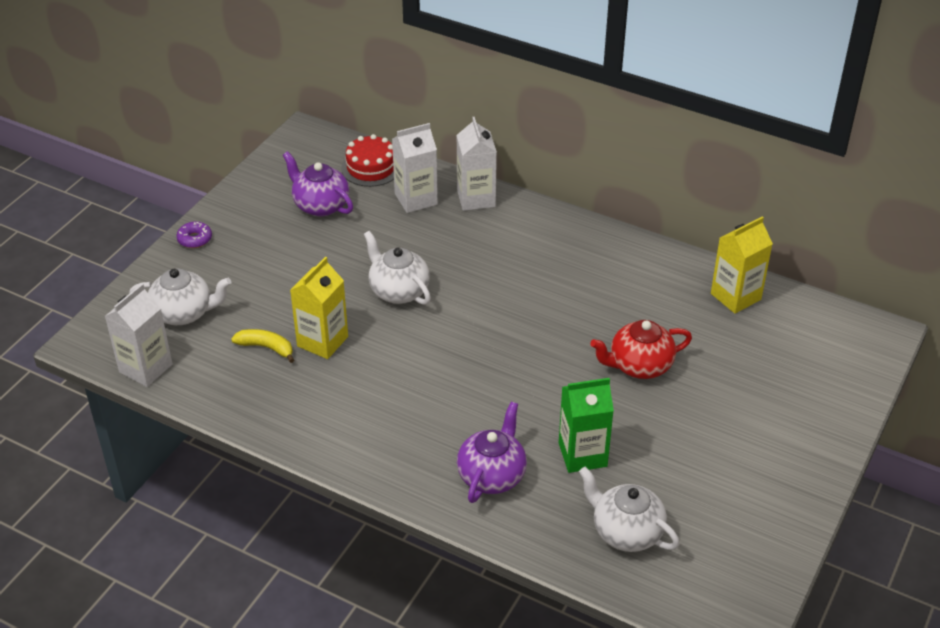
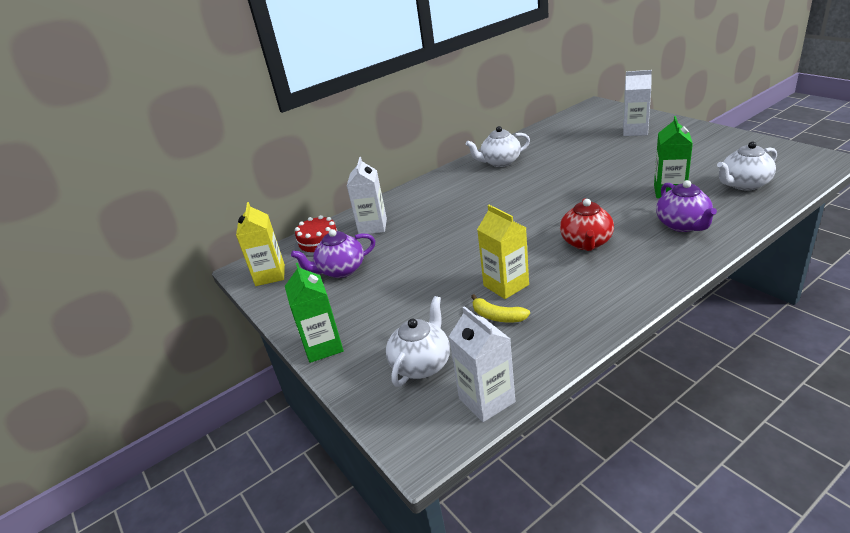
camera: 60 degrees left, 10 degrees down
purple donut [176,222,212,248] -> green carton [285,263,344,363]
yellow banana [231,329,294,363] -> yellow banana turned 105 degrees counterclockwise [471,294,530,322]
white teapot [364,231,431,305] -> white teapot moved to [466,126,530,167]
white carton [456,117,497,211] -> white carton moved to [623,70,652,136]
purple teapot [457,402,527,503] -> purple teapot turned 150 degrees counterclockwise [656,180,717,232]
red teapot [590,320,692,379] -> red teapot moved to [560,198,614,251]
yellow carton [711,216,773,314] -> yellow carton moved to [236,202,285,286]

